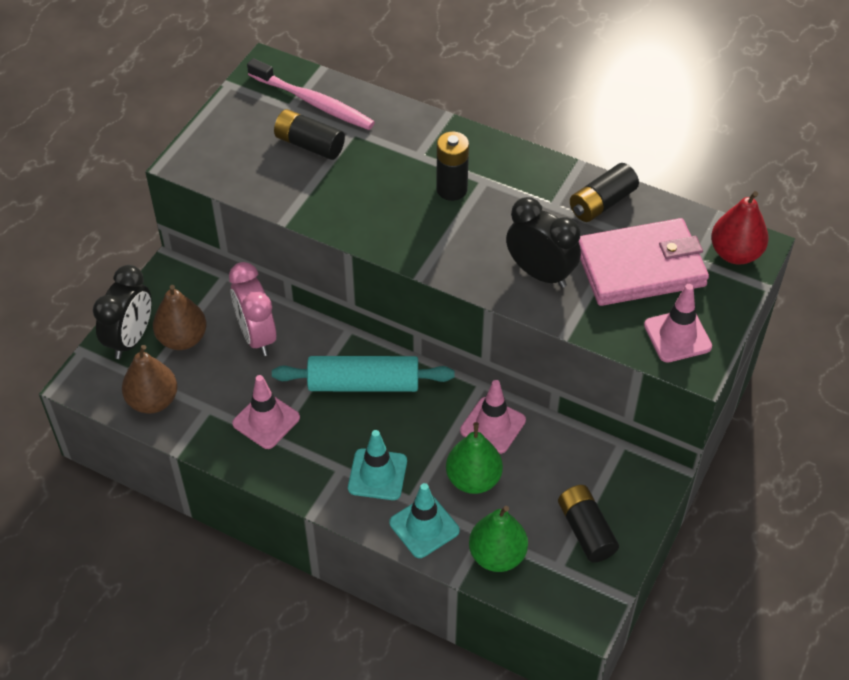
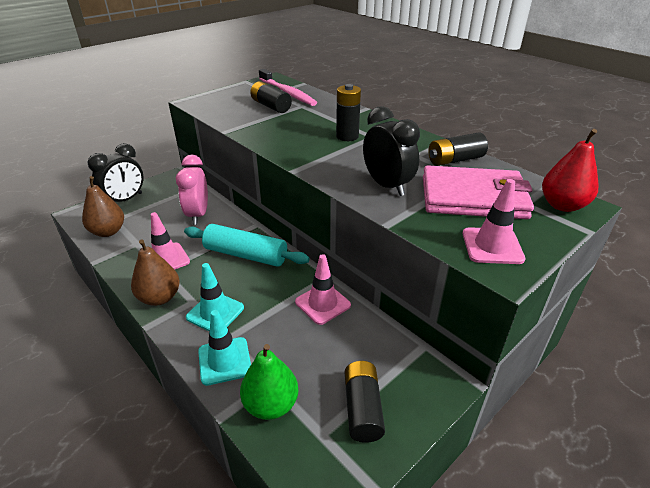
camera: 20 degrees right, 15 degrees down
brown pear [153,285,206,350] -> brown pear moved to [131,239,180,306]
green pear [446,422,503,494] -> none

